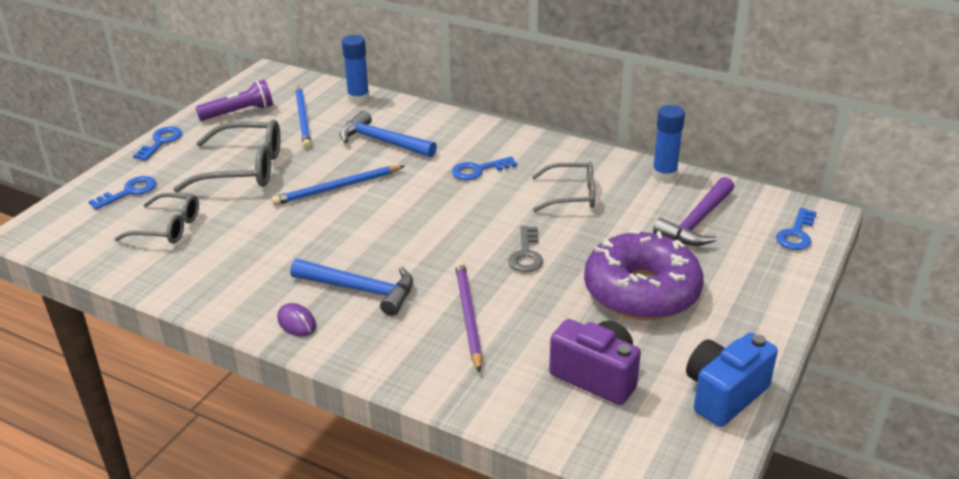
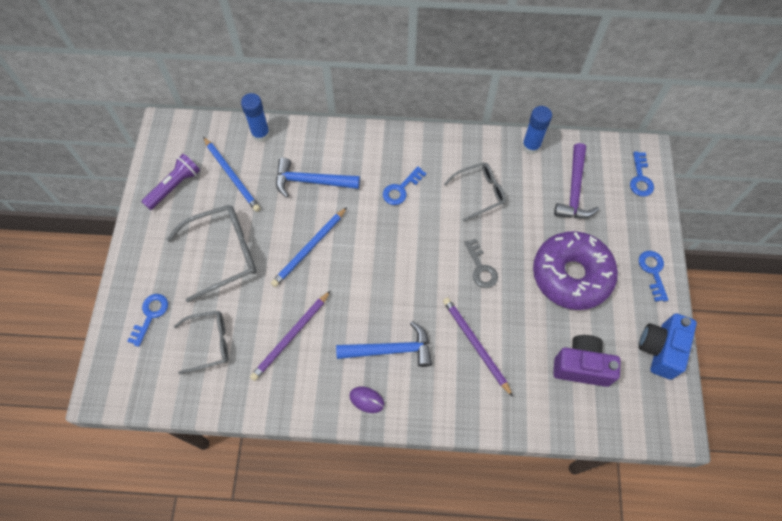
camera: 25 degrees left, 30 degrees up
blue key [133,127,182,161] -> blue key moved to [639,251,668,302]
none -> purple pencil [250,290,331,381]

